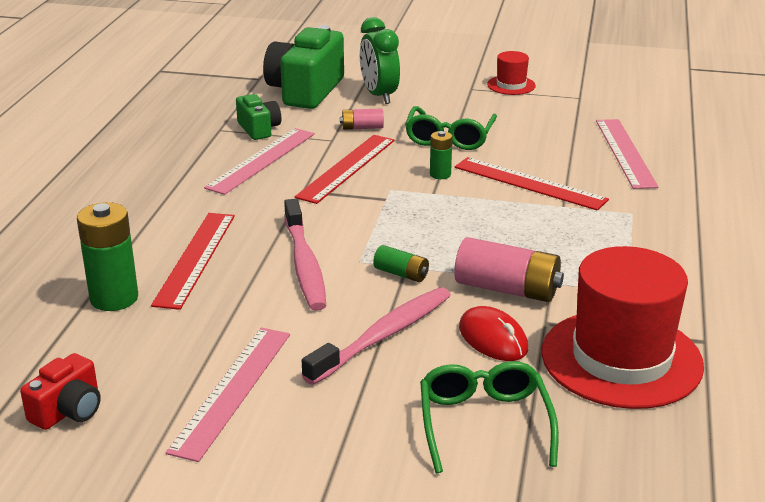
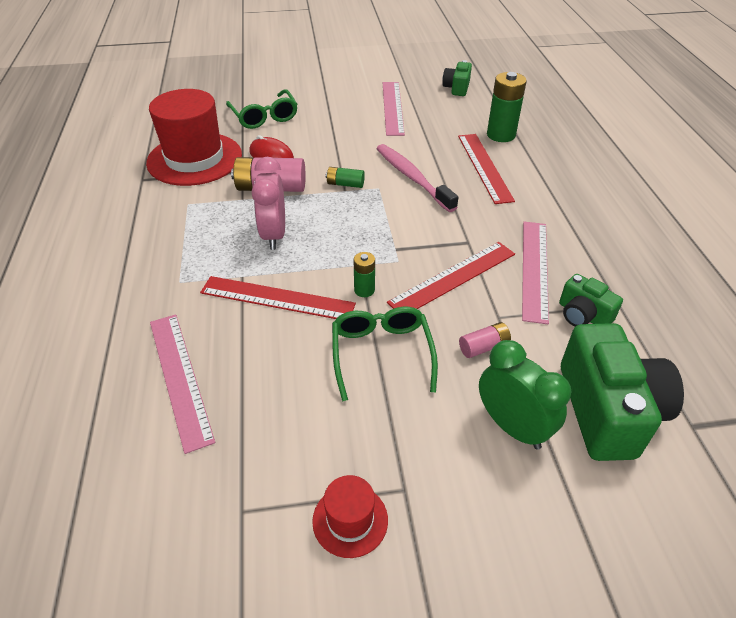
camera: 160 degrees right, 15 degrees up
red camera [20,353,101,430] -> green camera [442,60,472,96]
red ruler [295,135,395,204] -> red ruler turned 45 degrees clockwise [387,242,515,309]
pink toothbrush [302,287,451,385] -> none
none -> pink clock [252,157,285,250]

